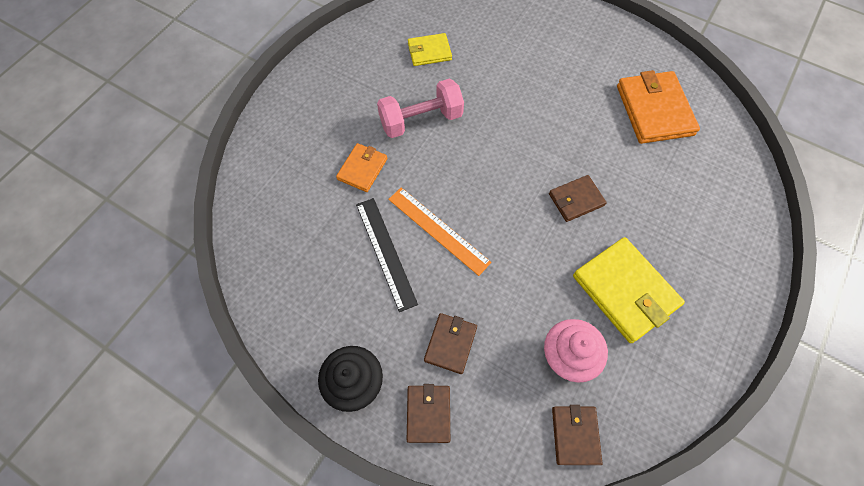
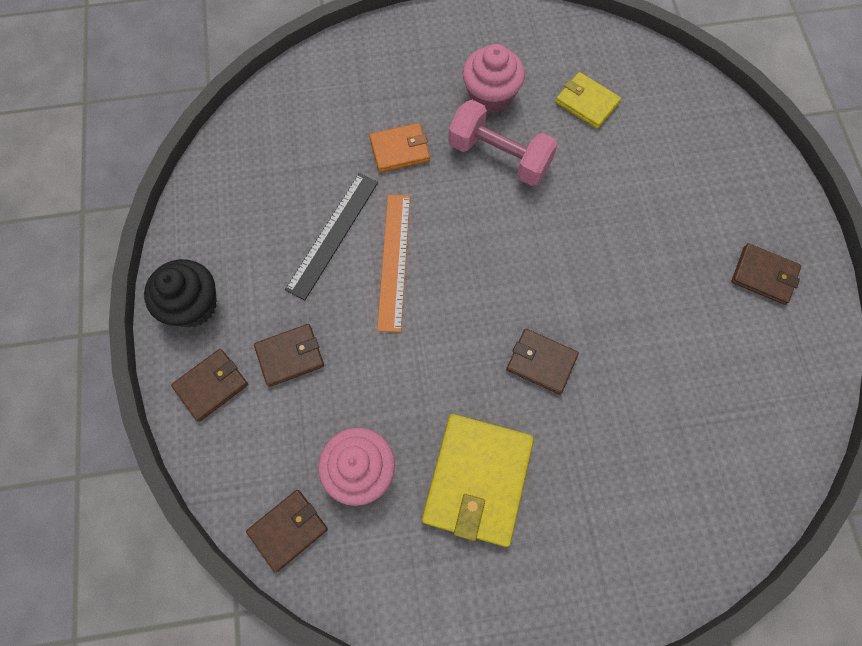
camera: 50 degrees right, 5 degrees up
orange wallet [617,70,700,144] -> none
none -> pink cupcake [463,44,525,113]
none -> brown wallet [731,243,801,305]

